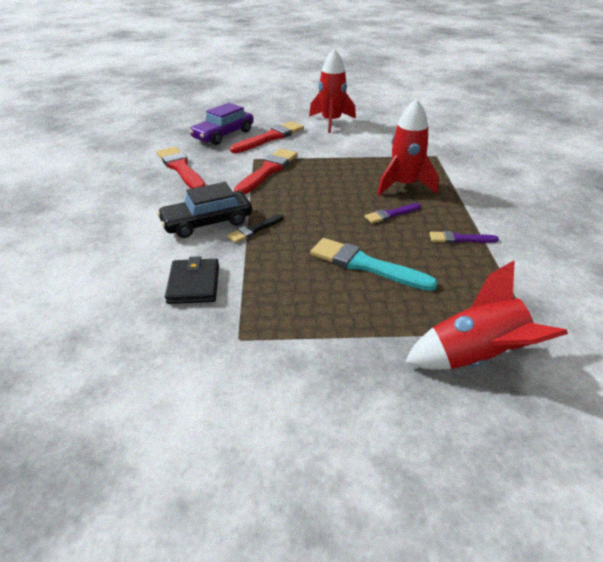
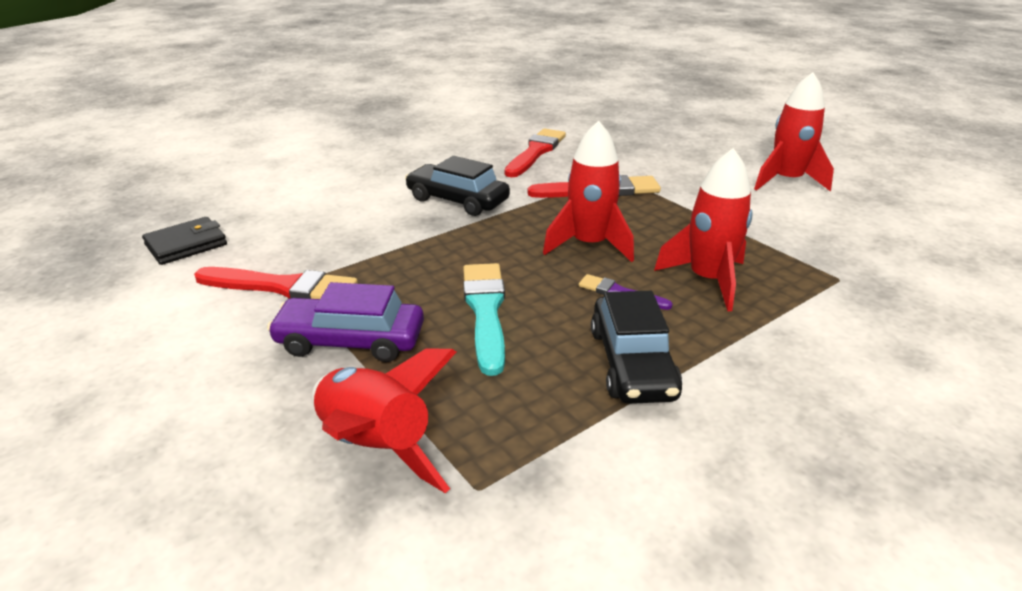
camera: 55 degrees right, 5 degrees down
black wallet [165,256,219,304] -> black wallet moved to [142,217,227,265]
purple car [190,103,254,145] -> purple car moved to [267,282,424,362]
black brush [227,214,283,243] -> none
red brush [230,121,304,153] -> red brush moved to [194,267,358,299]
purple brush [430,231,499,243] -> black car [591,291,682,404]
none -> red rocket [543,120,634,262]

